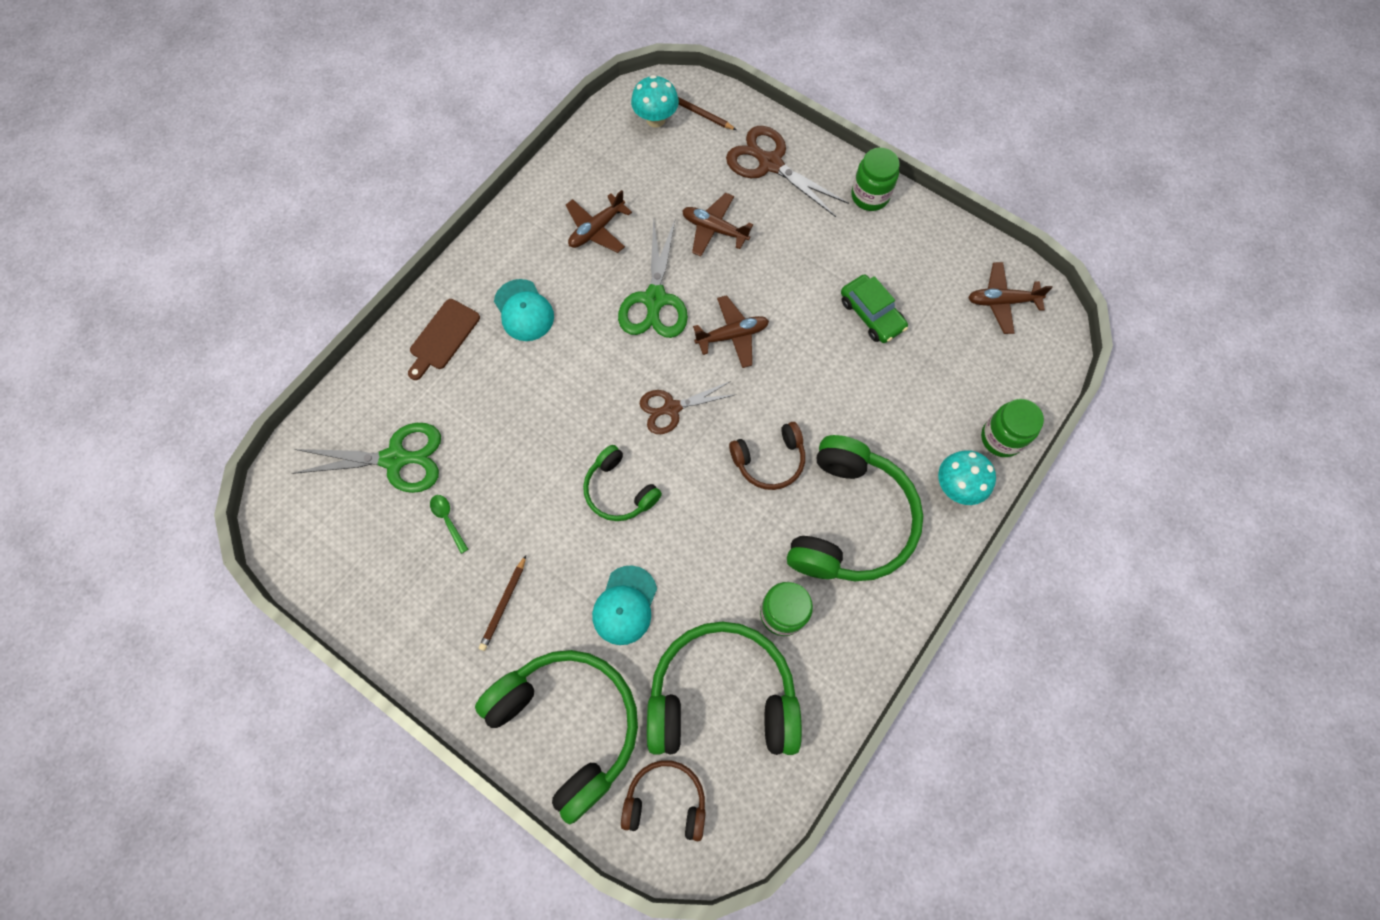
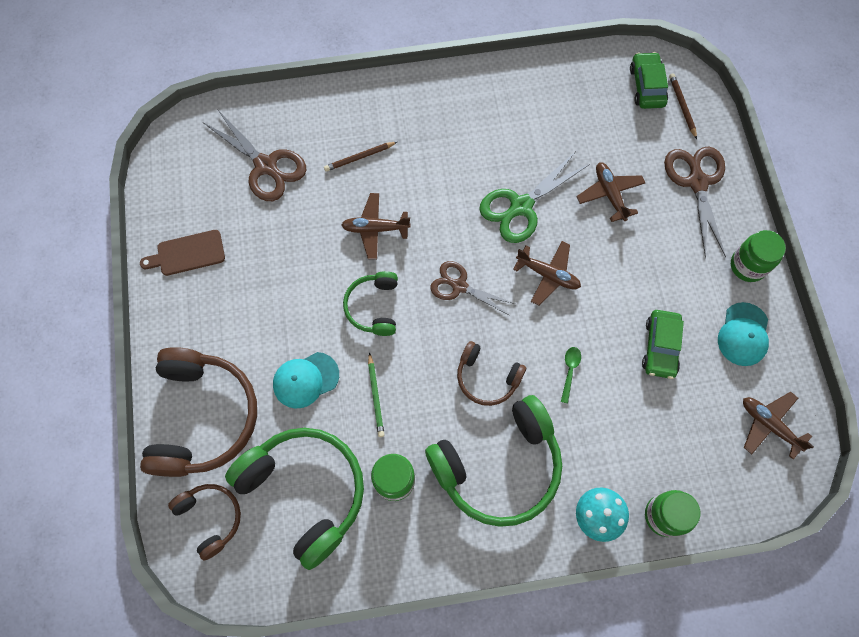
camera: 45 degrees right, 0 degrees up
green scissors [292,423,441,493] -> brown scissors [204,109,306,201]
brown cutting board [408,299,480,380] -> brown cutting board moved to [140,230,225,276]
green spoon [430,495,468,554] -> green spoon moved to [561,347,581,403]
green headphones [475,650,638,824] -> brown headphones [140,347,257,477]
brown pencil [479,555,526,651] -> brown pencil moved to [324,142,397,172]
turquoise cap [494,279,554,341] -> turquoise cap moved to [718,302,769,366]
brown plane [566,190,632,253] -> brown plane moved to [341,193,411,259]
turquoise mushroom [631,75,679,128] -> green car [630,52,668,109]
none -> green pencil [368,352,385,437]

